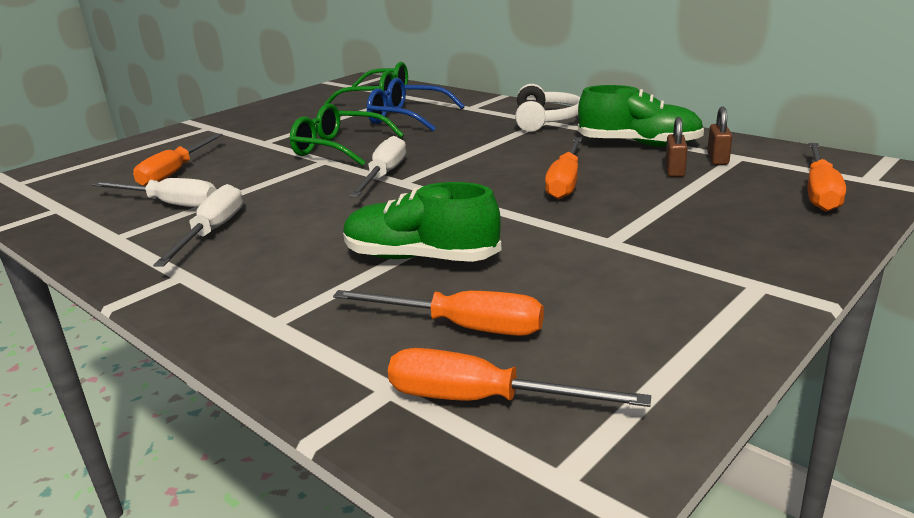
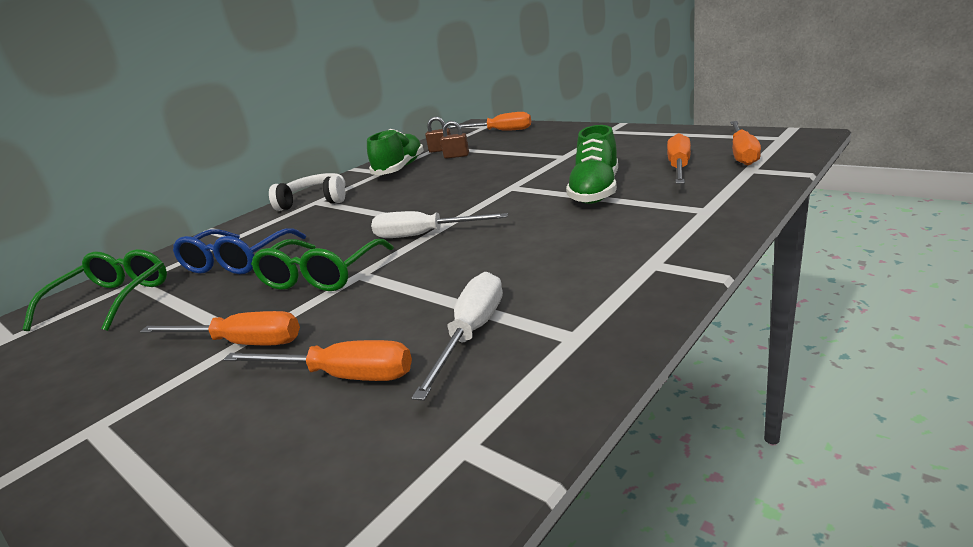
camera: 90 degrees left, 0 degrees up
white screwdriver [153,184,243,267] -> none
orange screwdriver [545,137,582,199] -> orange screwdriver moved to [140,311,300,345]

